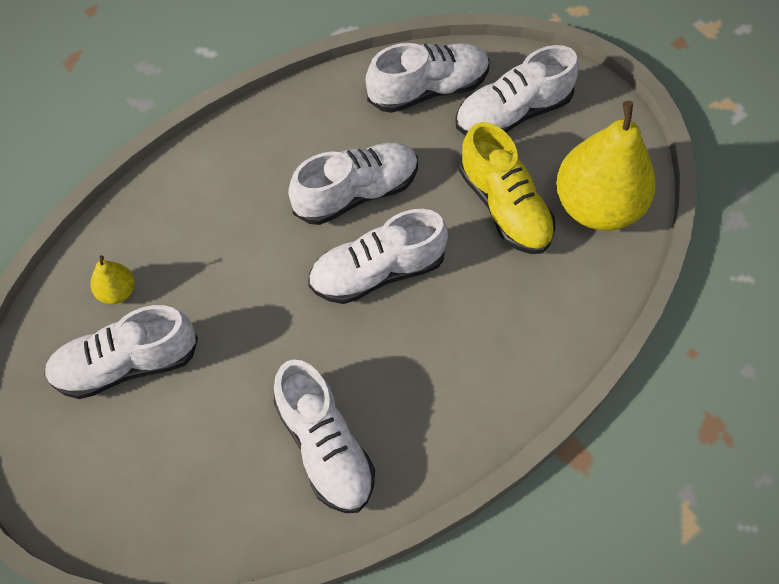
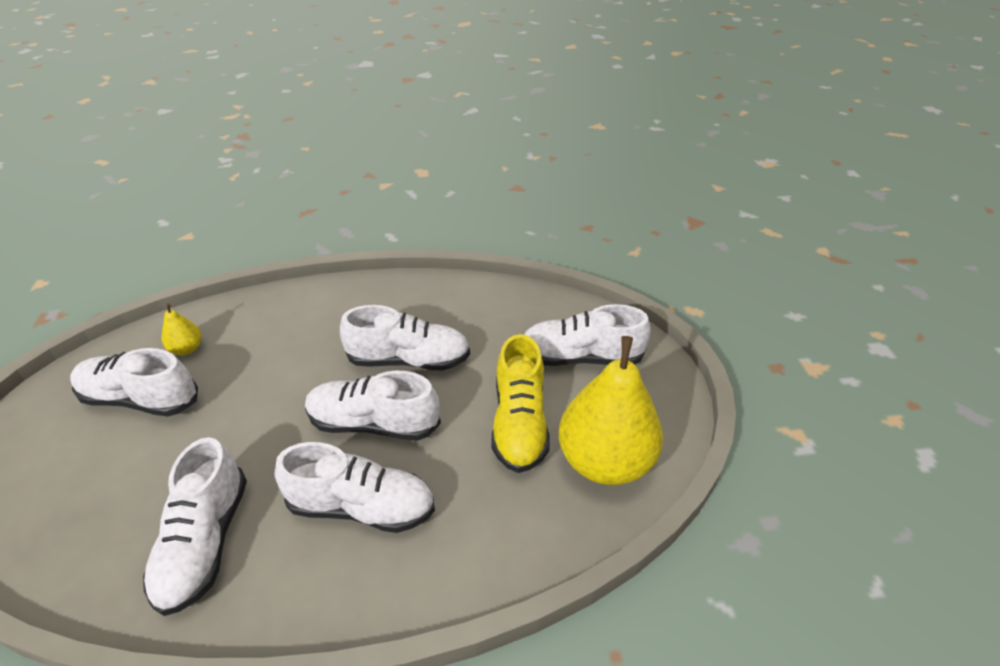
camera: 30 degrees right, 20 degrees down
white shoe [366,43,490,113] -> white shoe moved to [275,442,435,533]

